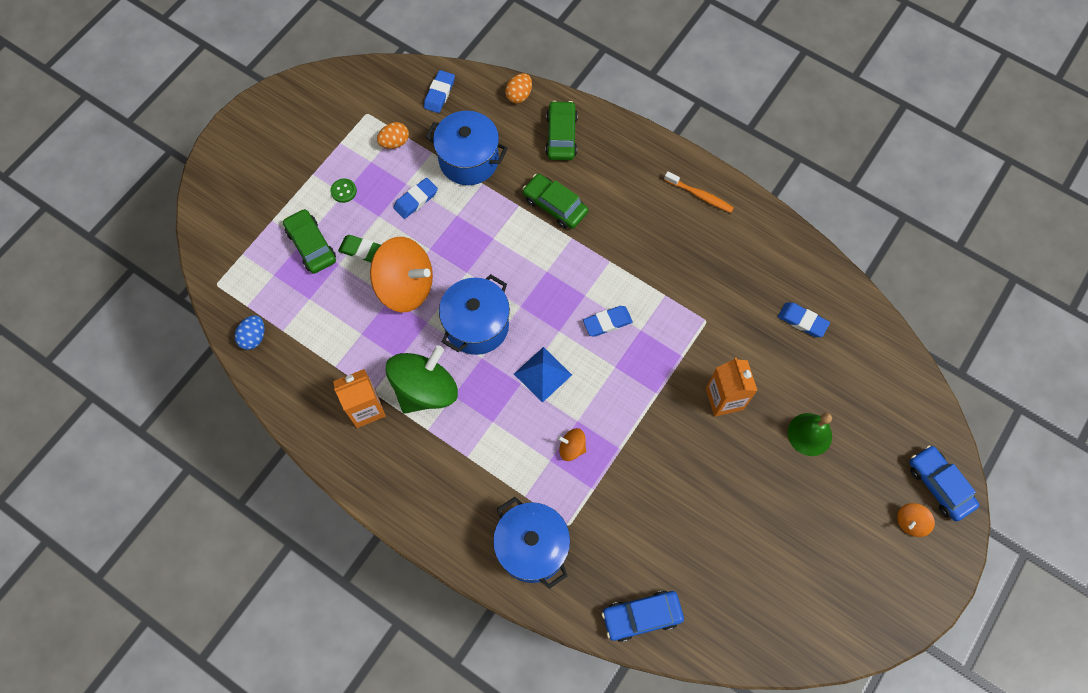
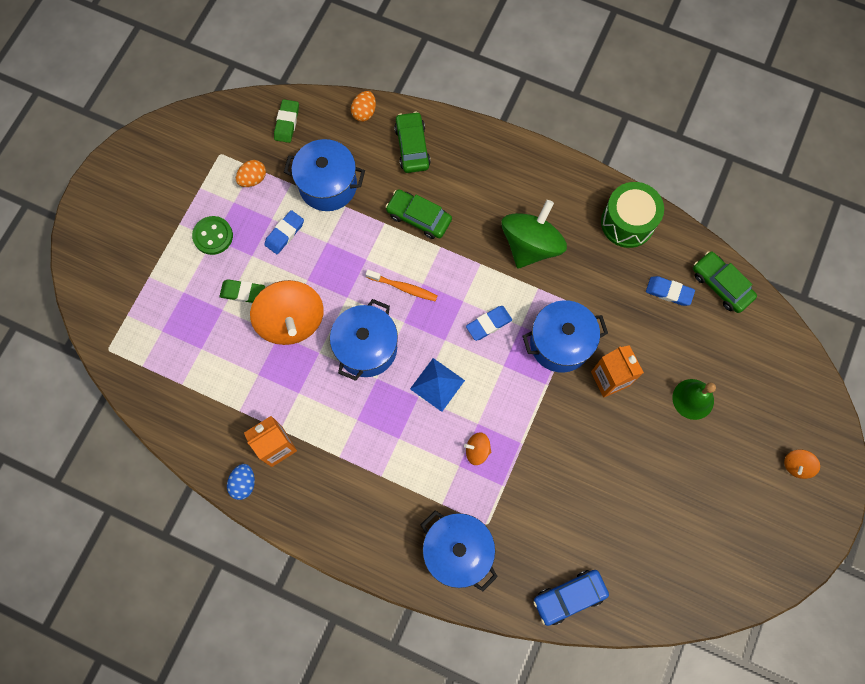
camera: 10 degrees left, 5 degrees up
blue egg [235,315,265,350] -> blue egg moved to [227,464,255,500]
green car [283,209,336,274] -> green car moved to [693,251,757,313]
green button [330,178,357,203] -> green button [192,216,233,255], size x1.58
orange spinning top [370,237,433,312] -> orange spinning top turned 60 degrees clockwise [250,280,324,345]
green spinning top [386,345,458,413] -> green spinning top moved to [501,200,567,268]
blue eraser [424,70,455,113] -> green eraser [274,99,299,143]
orange toothbrush [664,171,734,213] -> orange toothbrush moved to [366,270,438,301]
blue car [909,445,979,521] -> none
none -> blue pot [523,300,608,373]
none -> green drum [601,182,664,248]

